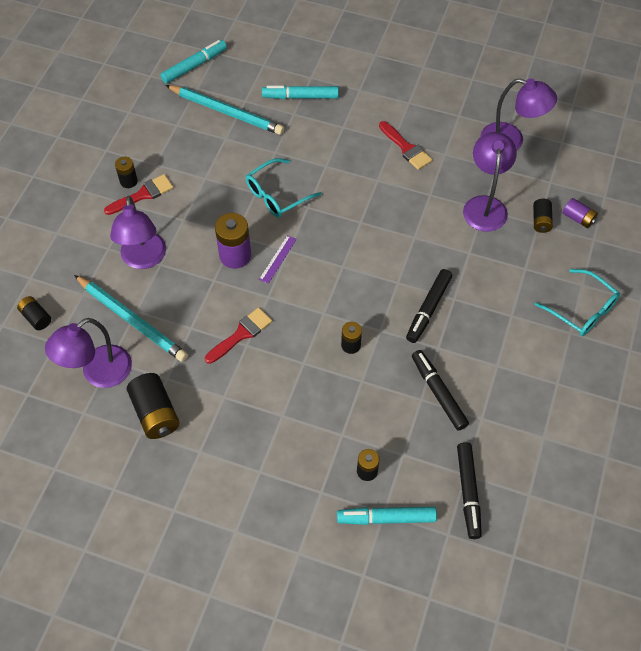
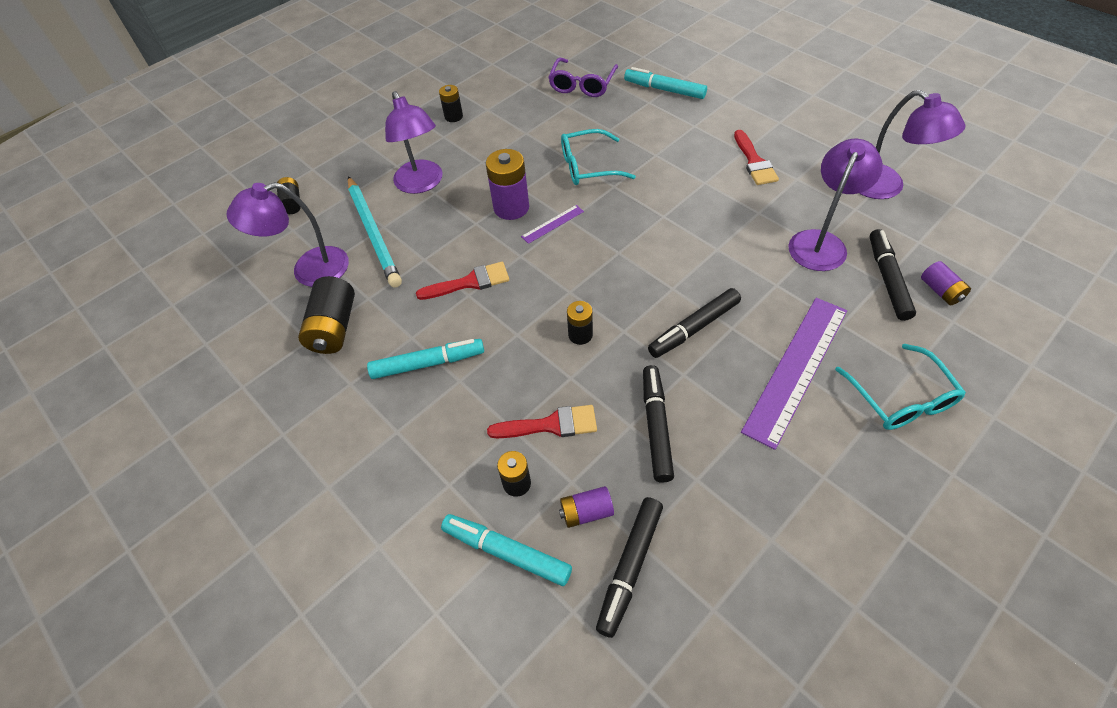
camera: 30 degrees right, 5 degrees down
red brush [104,174,174,215] -> red brush moved to [487,405,597,438]
purple lamp [110,196,166,269] -> purple lamp turned 45 degrees counterclockwise [385,91,442,194]
turquoise marker [160,40,227,84] -> turquoise marker moved to [367,339,484,379]
turquoise pencil [165,85,284,135] -> purple glasses [548,58,618,97]
black battery [533,199,553,233] -> black marker [870,229,916,321]
none -> purple battery [559,486,614,528]
none -> purple ruler [741,298,847,450]

